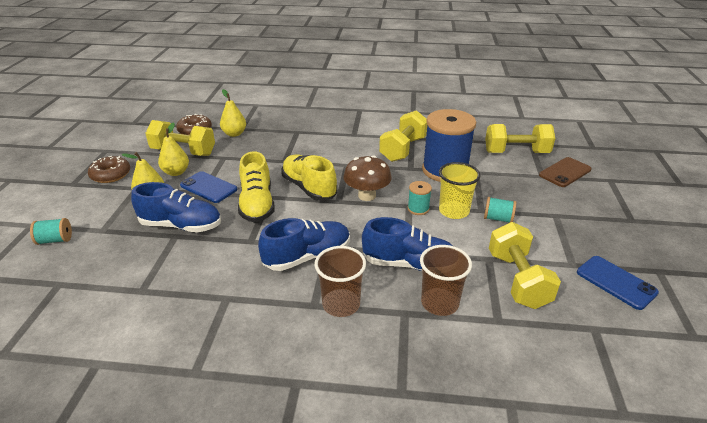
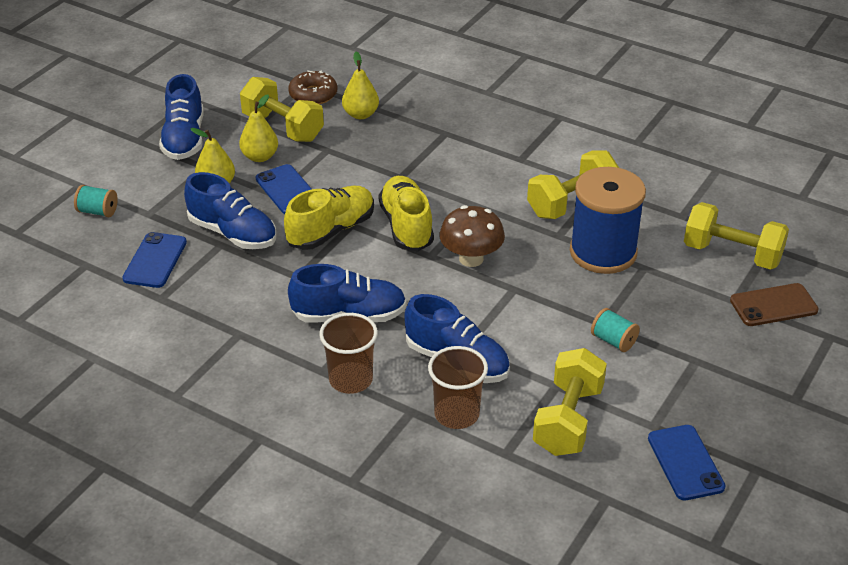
camera: 25 degrees right, 5 degrees up
brown donut [88,156,130,183] -> blue shoe [159,74,204,160]
yellow shoe [238,151,275,223] -> yellow shoe turned 150 degrees counterclockwise [284,186,374,250]
turquoise spool [407,181,432,215] -> none
yellow cup [439,162,481,219] -> none
none -> blue phone [122,232,187,288]

